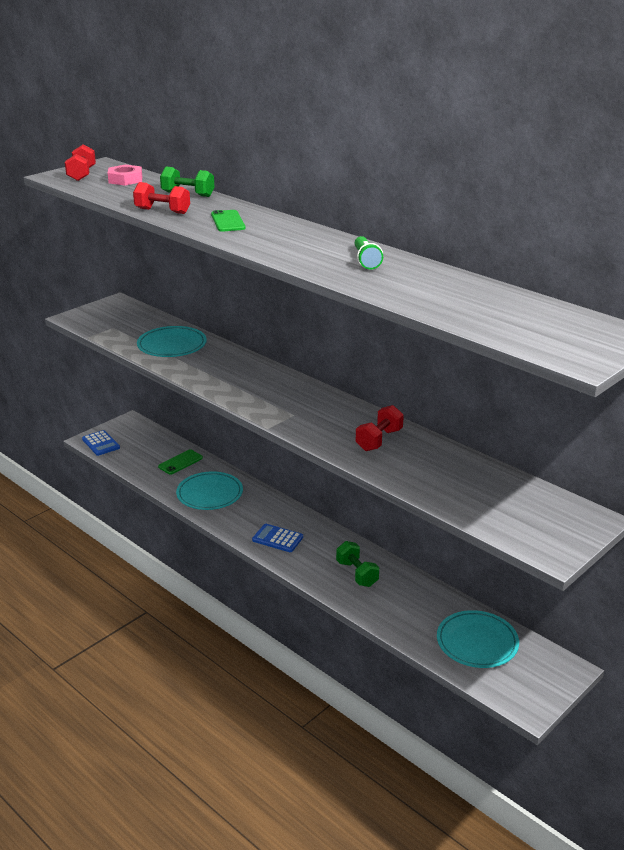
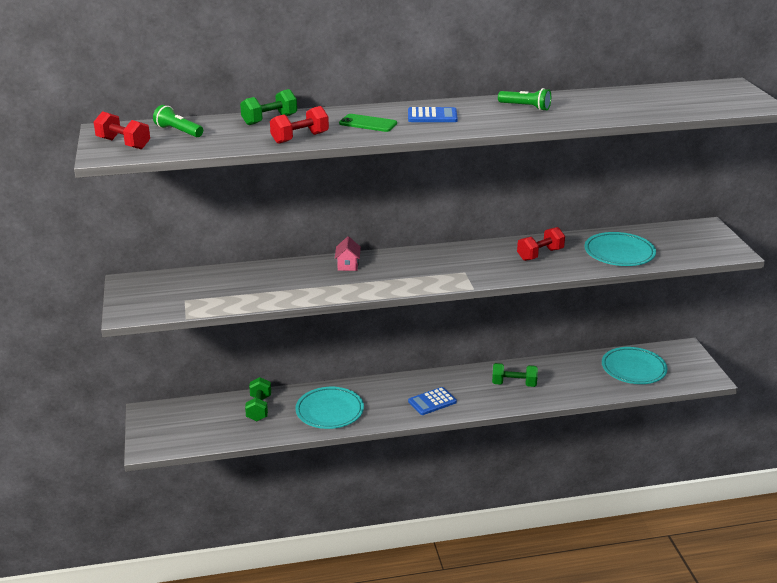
camera: 55 degrees left, 0 degrees up
blue calculator [82,430,120,456] -> blue calculator moved to [408,107,458,122]
pink nut [108,164,142,186] -> green flashlight [153,105,203,137]
turquoise plate [137,326,207,357] -> turquoise plate moved to [584,232,656,266]
green phone [158,449,203,475] -> green dumbbell [245,377,271,421]
red dumbbell [356,405,404,451] -> red dumbbell turned 75 degrees clockwise [517,227,565,261]
none -> pink house [335,236,361,271]

